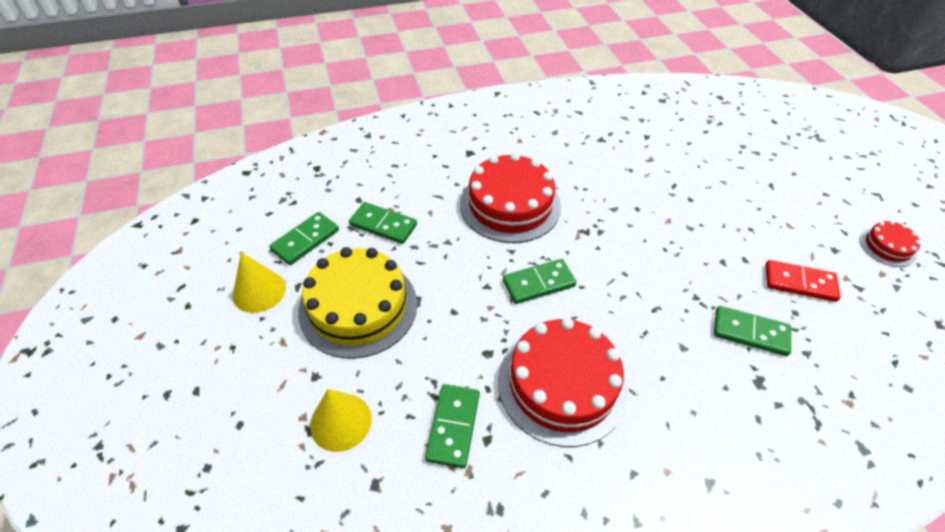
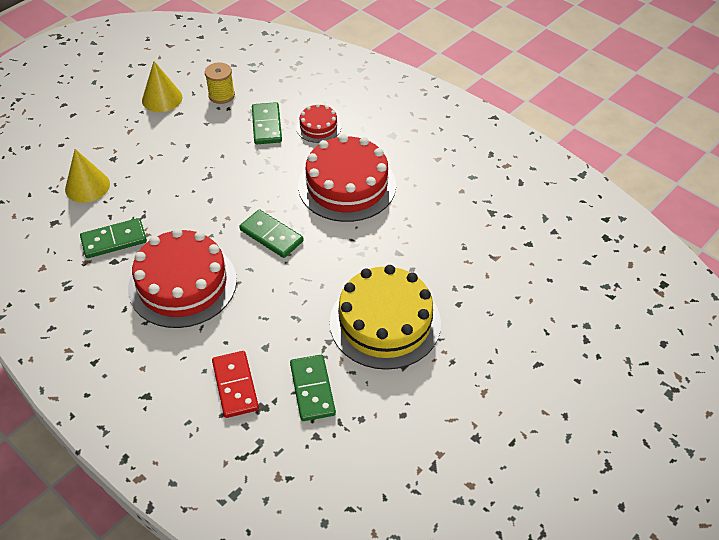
camera: 60 degrees right, 0 degrees up
green domino [269,212,339,265] -> yellow spool [205,62,235,104]
yellow cake [298,247,417,359] -> yellow cake moved to [330,265,441,370]
red domino [765,260,841,302] -> red domino moved to [212,351,259,418]
red cake [860,220,921,267] -> red cake moved to [296,104,341,143]

